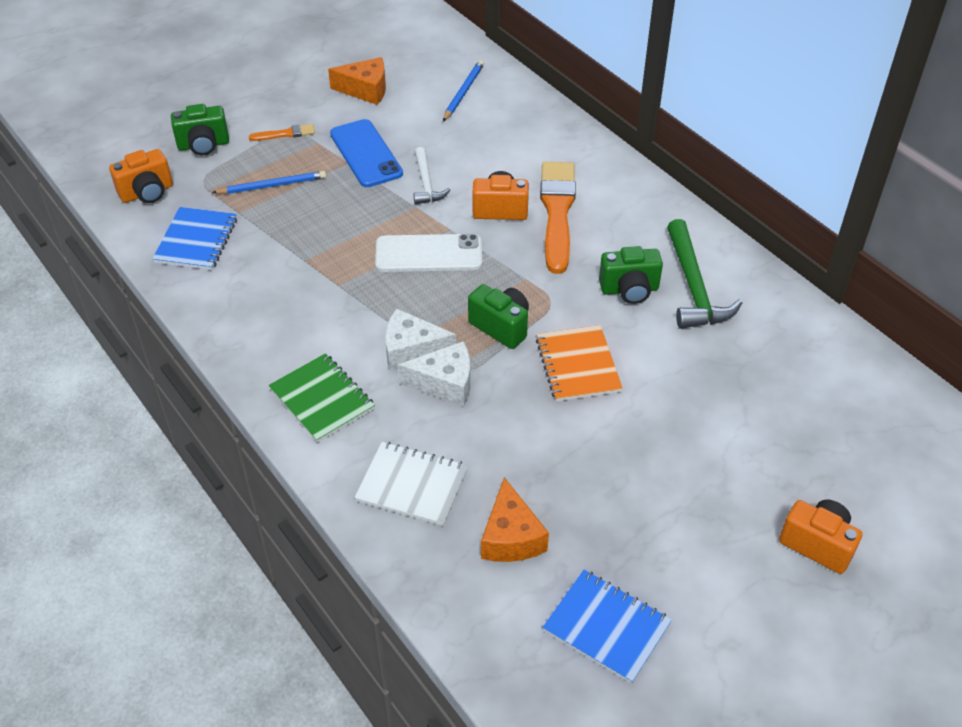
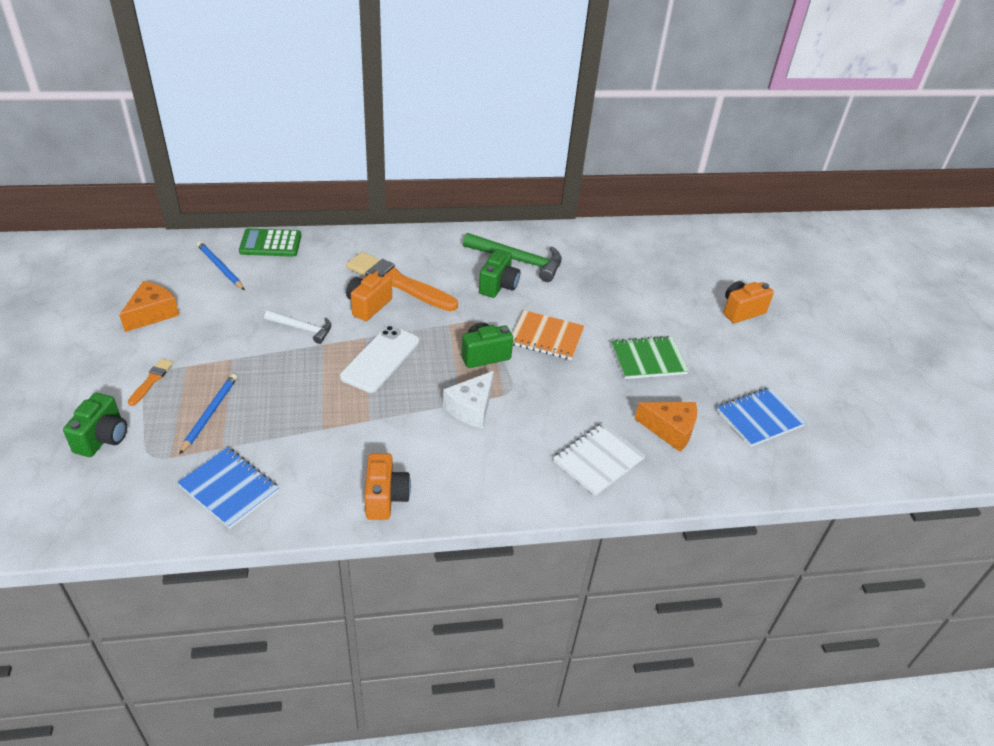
camera: 65 degrees left, 5 degrees down
orange camera [109,149,173,203] -> orange camera moved to [364,453,411,520]
green notebook [269,353,375,443] -> green notebook moved to [611,336,689,379]
blue phone [330,119,403,187] -> none
white cheese [398,341,470,406] -> none
none -> green calculator [239,228,302,257]

